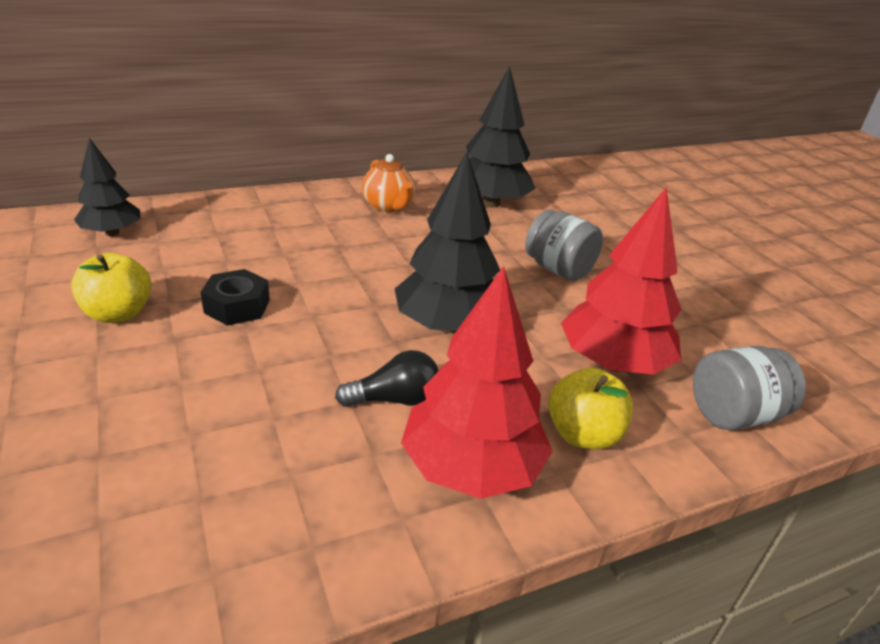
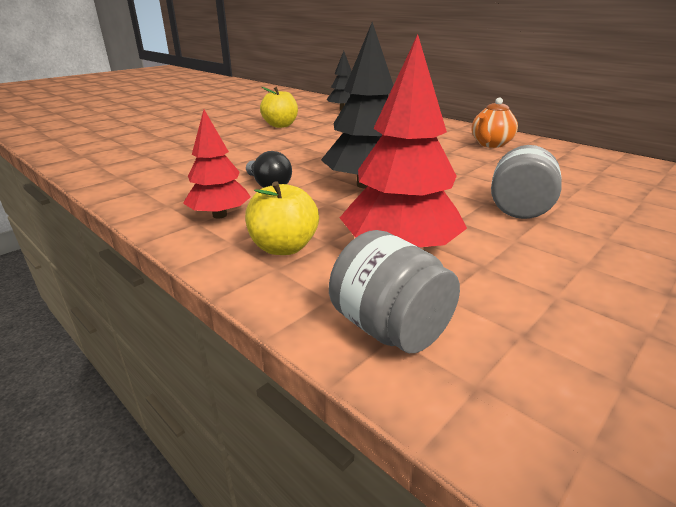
camera: 70 degrees right, 5 degrees down
black nut [200,269,270,326] -> none
red tree [401,266,553,499] -> red tree [183,110,250,219], size x0.62
black tree [466,66,536,207] -> none

